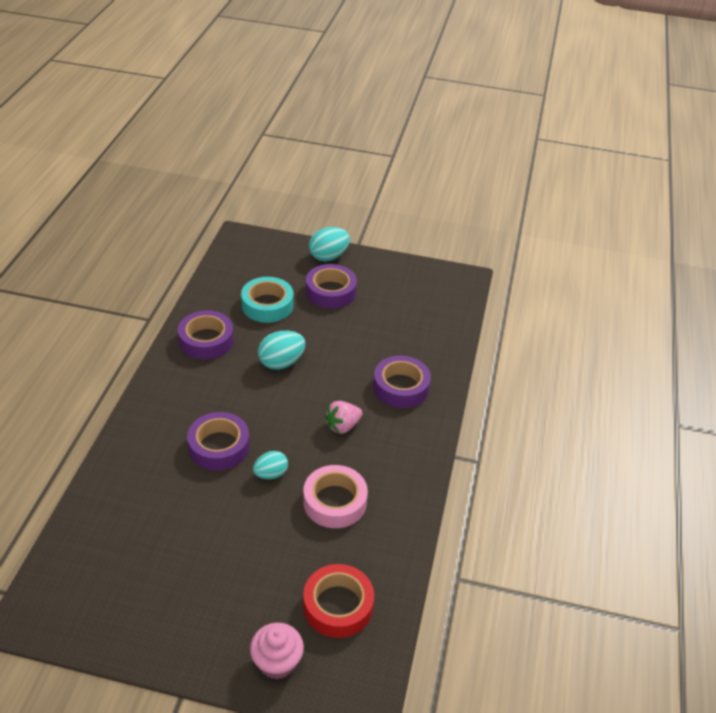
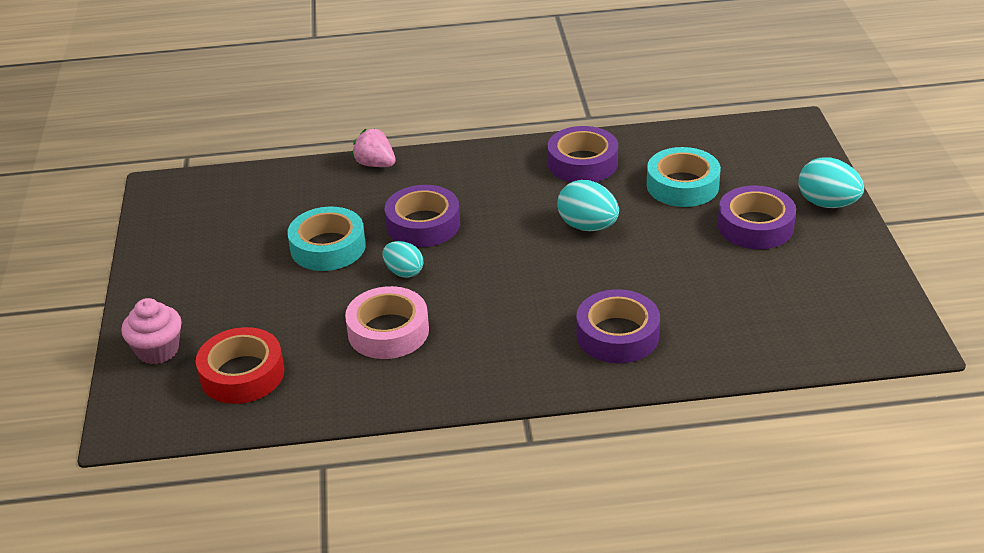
camera: 75 degrees right, 5 degrees down
pink strawberry [325,401,363,434] -> pink strawberry moved to [352,128,396,167]
none -> turquoise tape [287,207,366,271]

